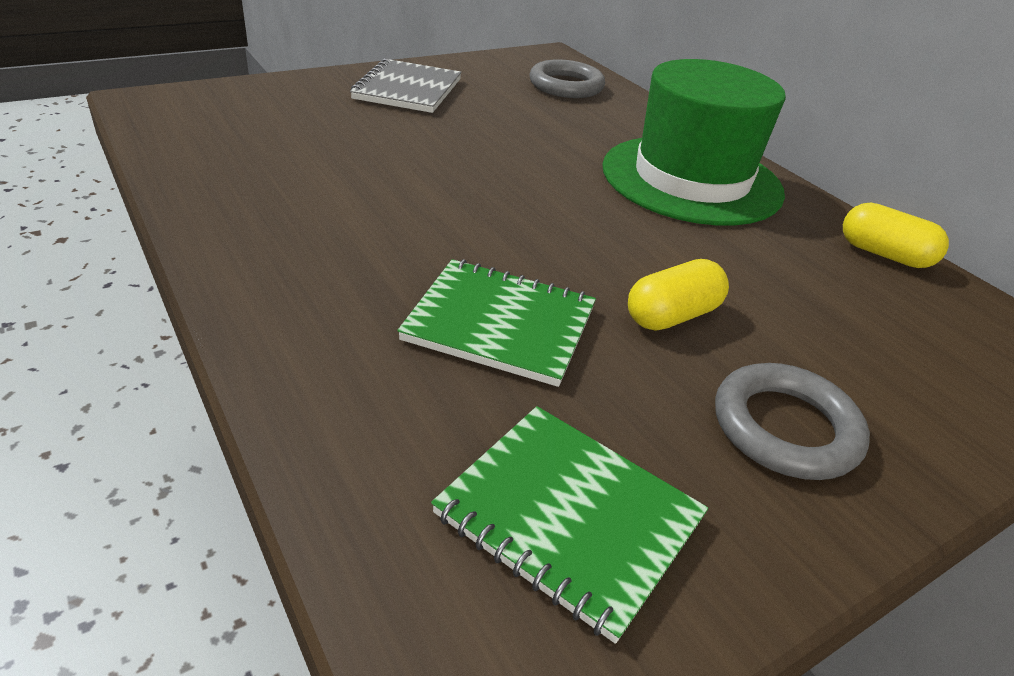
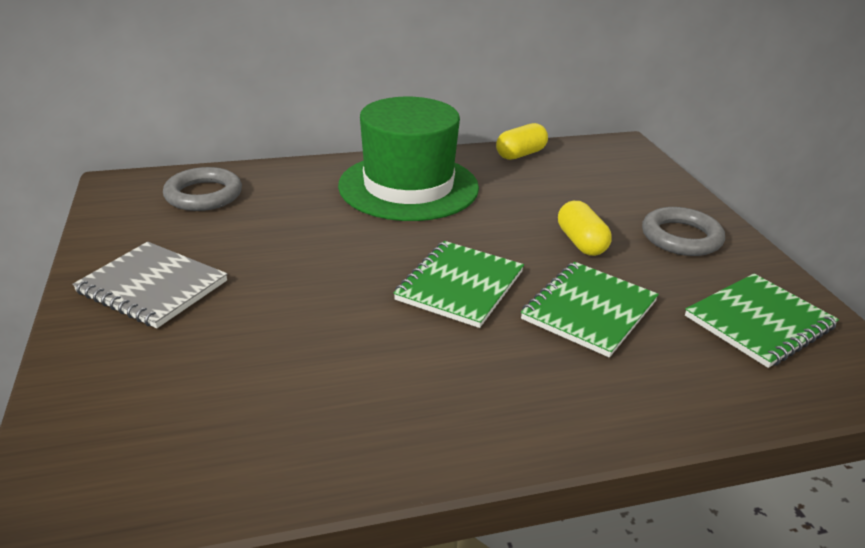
camera: 70 degrees left, 5 degrees down
none -> green notebook [393,241,524,328]

